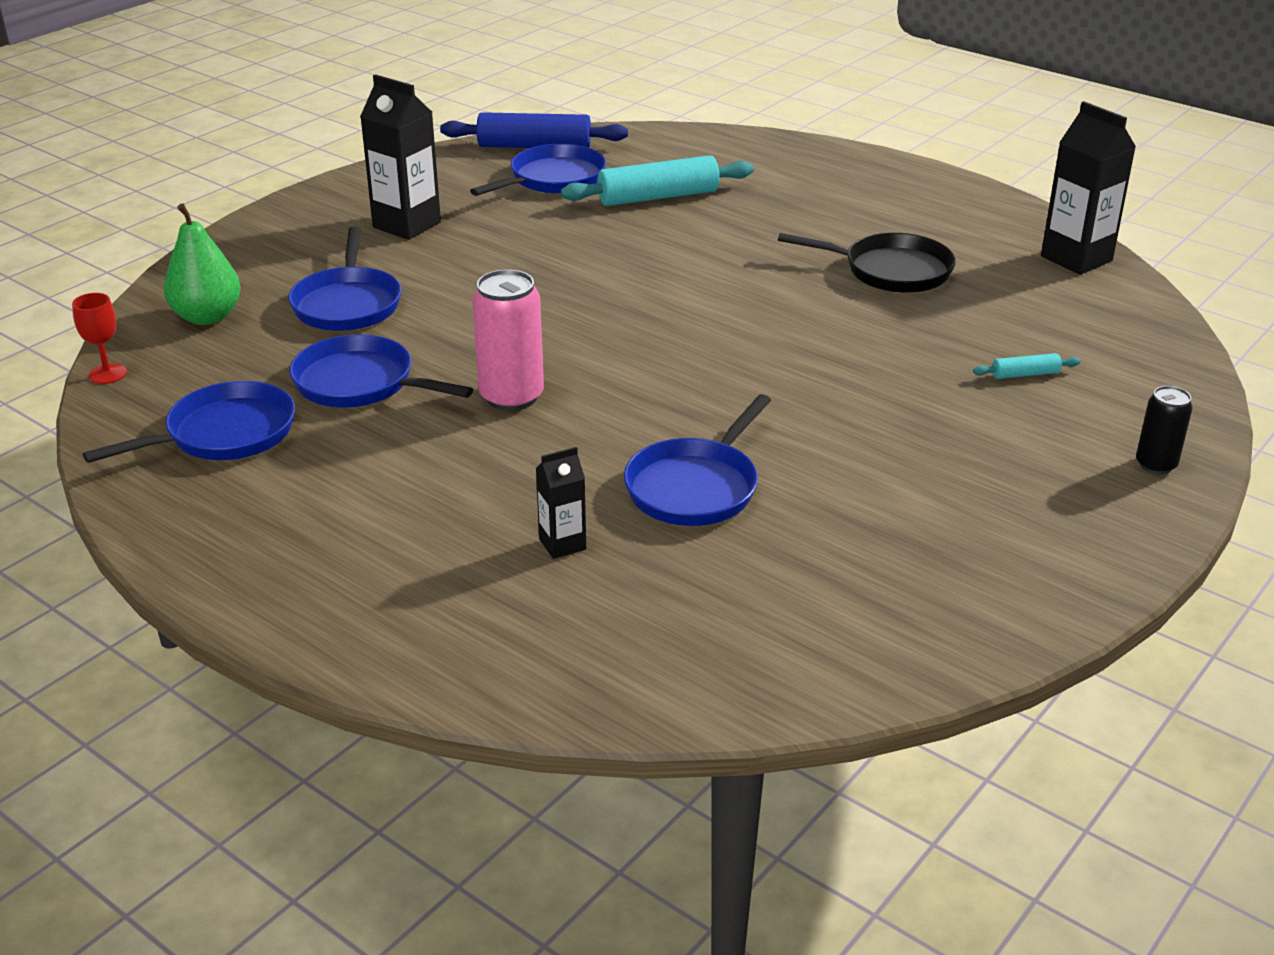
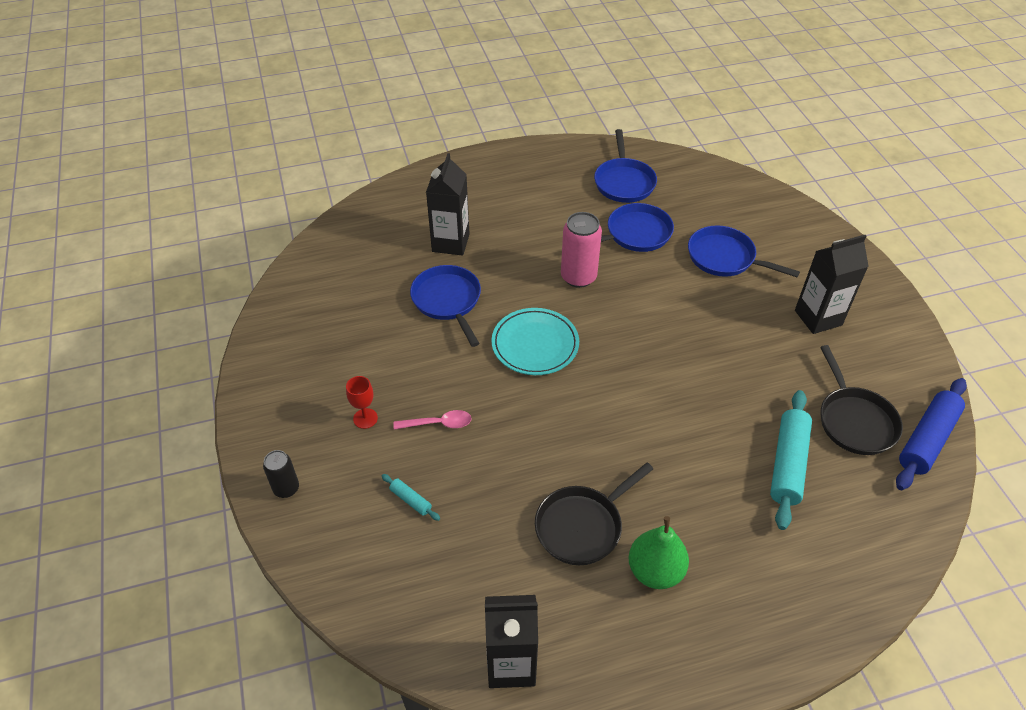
camera: 125 degrees right, 15 degrees up
red goblet [72,293,127,384] -> red goblet moved to [346,376,378,429]
green pear [164,203,241,325] -> green pear moved to [628,516,689,589]
blue pan [470,144,606,196] -> black pan [820,345,903,455]
black carton [536,447,586,559] -> black carton [426,153,470,256], size x1.85
turquoise rolling pin [973,353,1080,379] -> turquoise rolling pin turned 75 degrees counterclockwise [382,474,440,521]
none -> pink spoon [393,410,472,430]
none -> turquoise plate [491,308,579,375]

